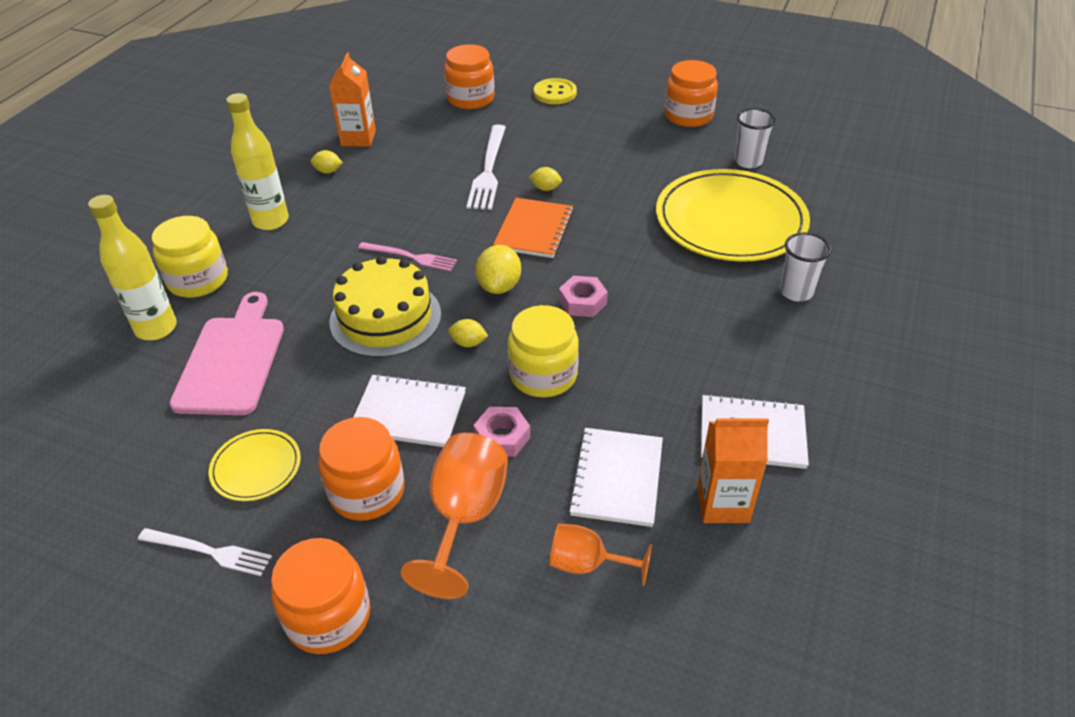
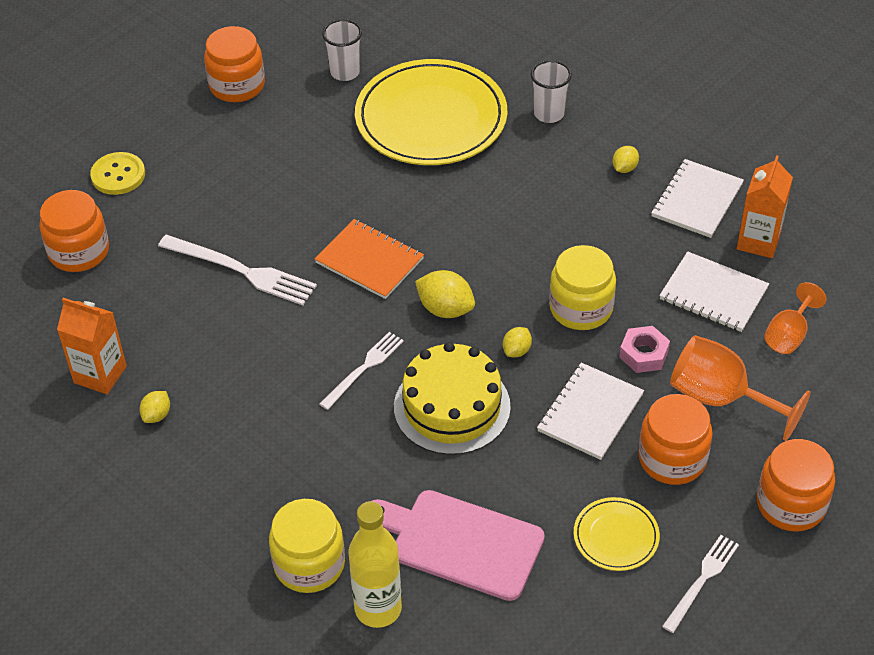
camera: 70 degrees left, 5 degrees up
yellow bottle [226,93,289,230] -> none
pink fork [358,242,457,271] -> white fork [320,332,404,410]
yellow lemon [529,167,562,191] -> yellow lemon moved to [612,146,639,173]
pink nut [559,276,608,317] -> none

